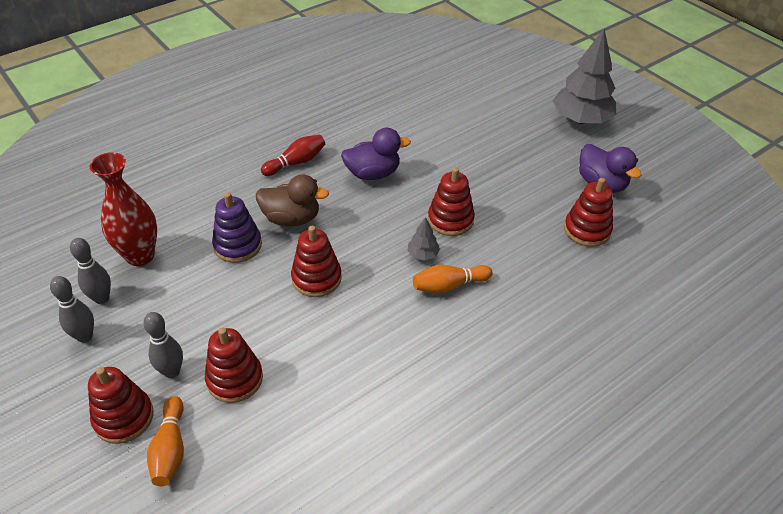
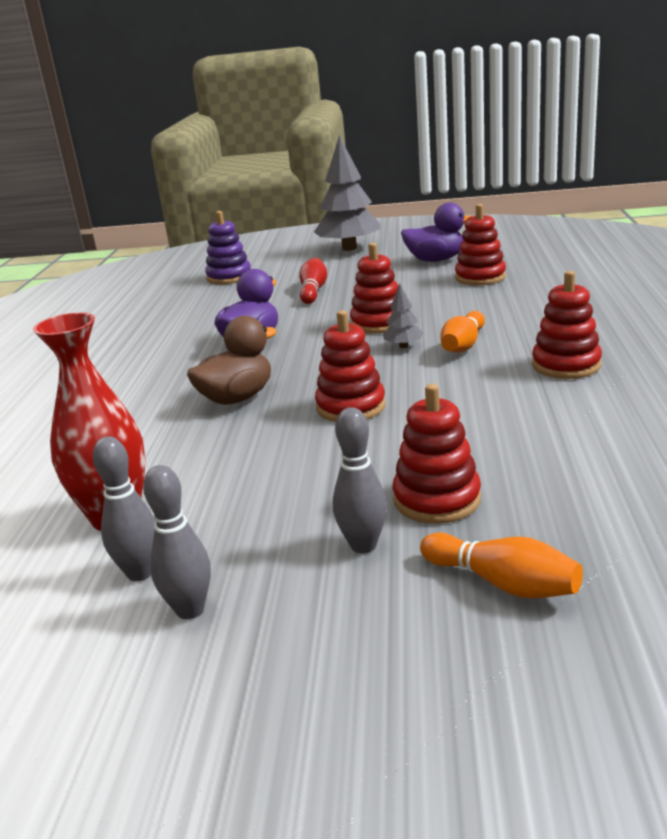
camera: 45 degrees left, 20 degrees down
red stacking toy [88,367,154,444] -> red stacking toy moved to [532,271,602,379]
purple stacking toy [212,192,262,263] -> purple stacking toy moved to [205,211,251,284]
red bowling pin [261,135,325,176] -> red bowling pin moved to [299,258,327,304]

